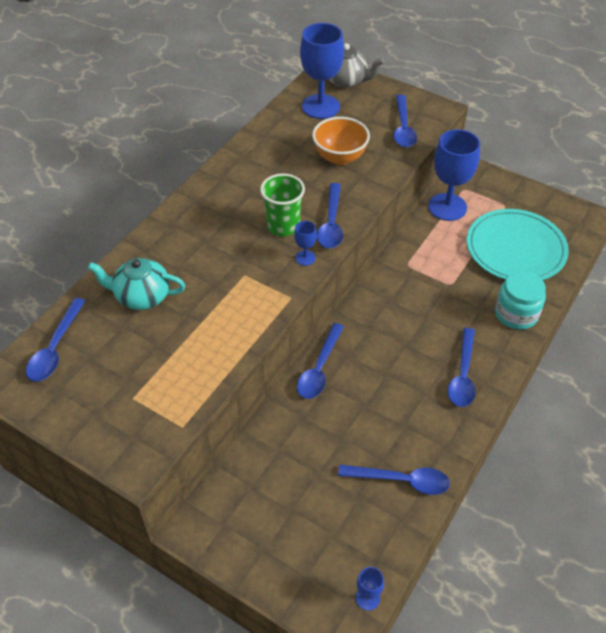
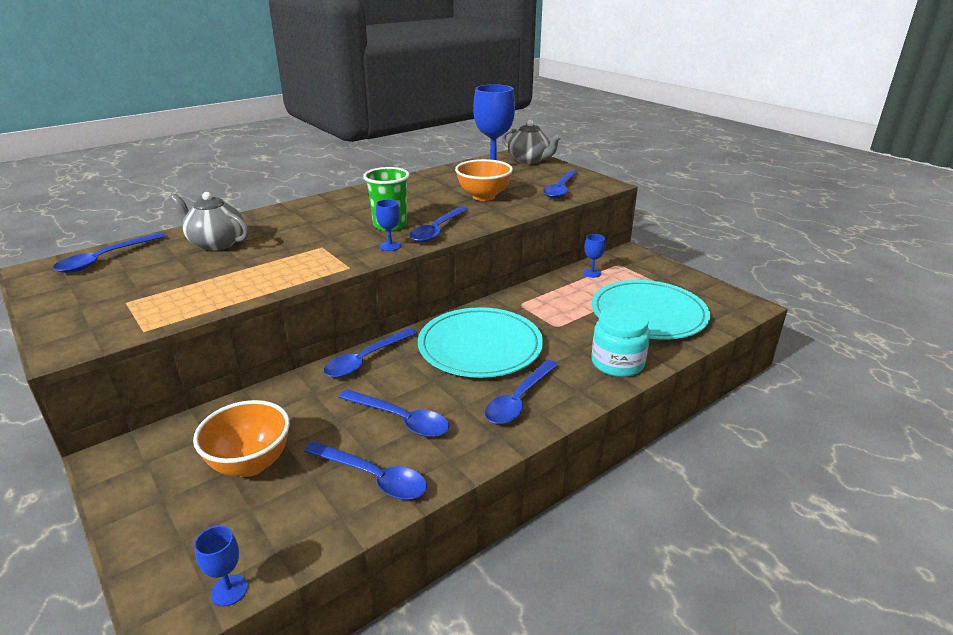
camera: 20 degrees right, 20 degrees down
turquoise teapot [88,258,186,310] -> grey teapot [171,192,249,251]
blue goblet [428,129,480,221] -> blue goblet [583,234,605,278], size x0.44
none -> orange bowl [193,400,290,477]
none -> blue spoon [339,389,449,437]
none -> turquoise plate [418,307,543,378]

